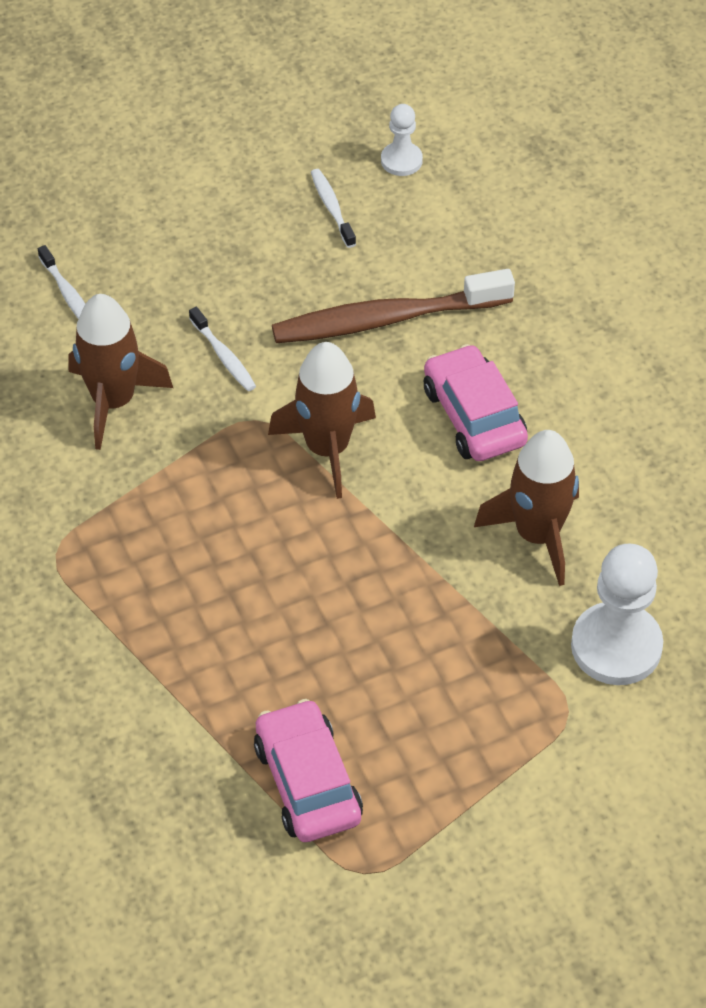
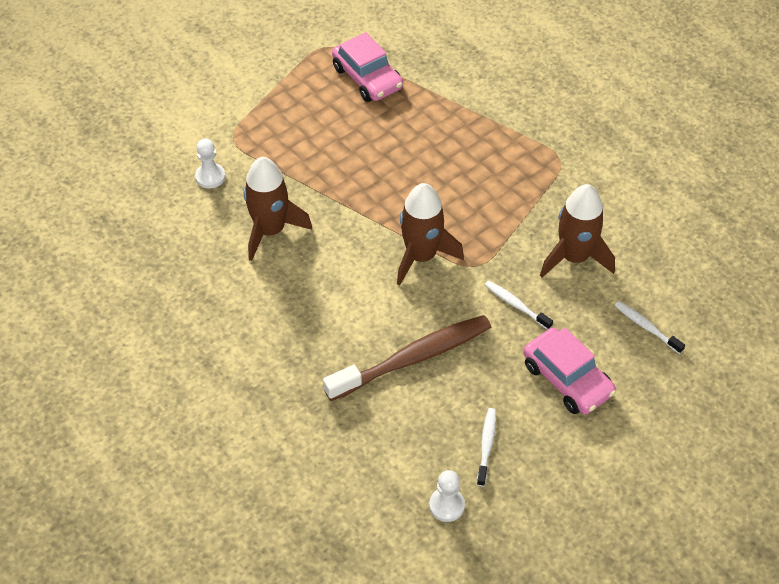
camera: 165 degrees right, 0 degrees up
white toothbrush [311,169,356,248] -> white toothbrush turned 135 degrees counterclockwise [477,408,496,486]
pink car [424,344,528,461] -> pink car moved to [523,328,616,414]
white pawn [571,544,663,685] -> white pawn [195,139,225,189], size x0.54

